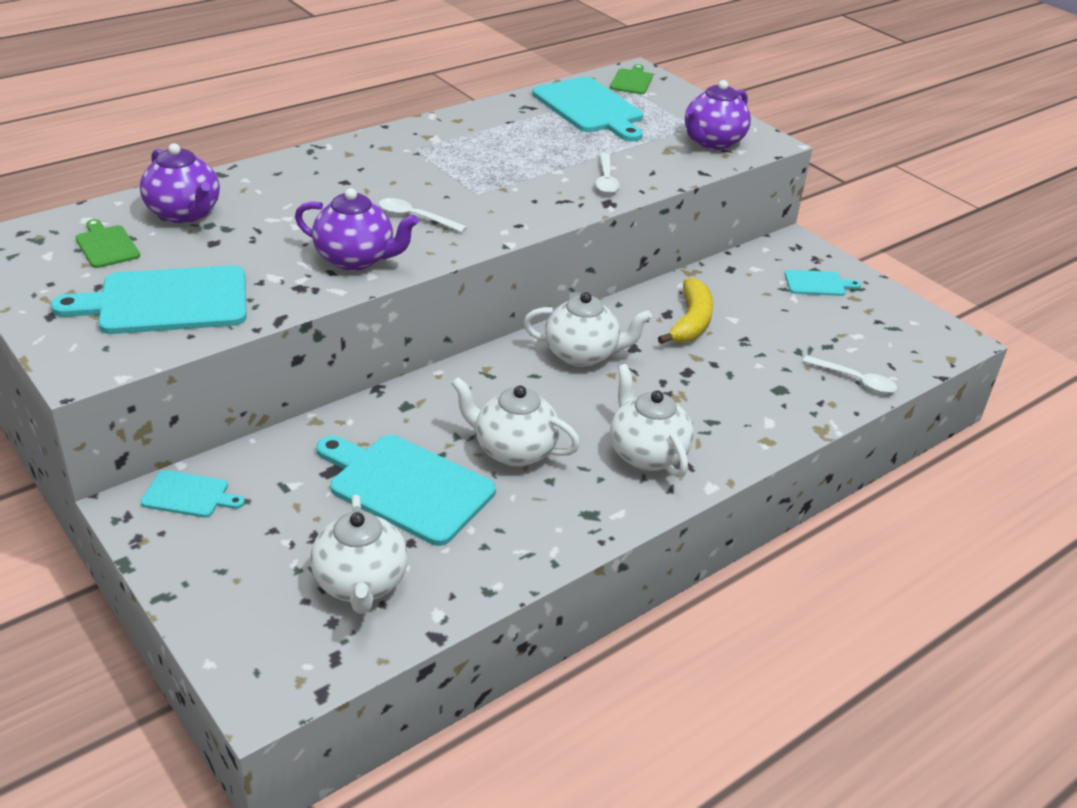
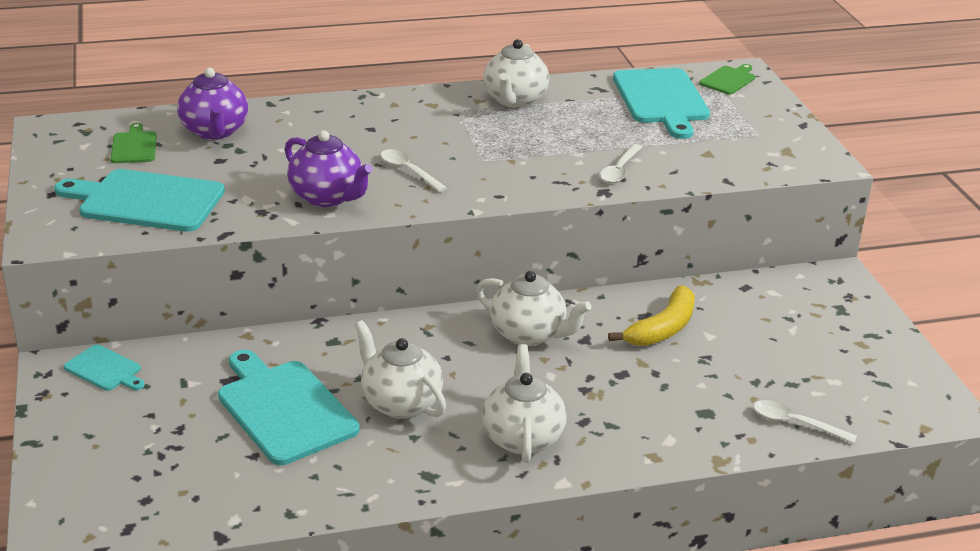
camera: 25 degrees right, 5 degrees down
white teapot [310,495,408,614] -> white teapot moved to [483,39,549,108]
purple teapot [685,80,751,150] -> none
turquoise cutting board [785,270,861,296] -> none
white spoon [803,356,897,393] -> white spoon turned 150 degrees clockwise [753,400,857,443]

